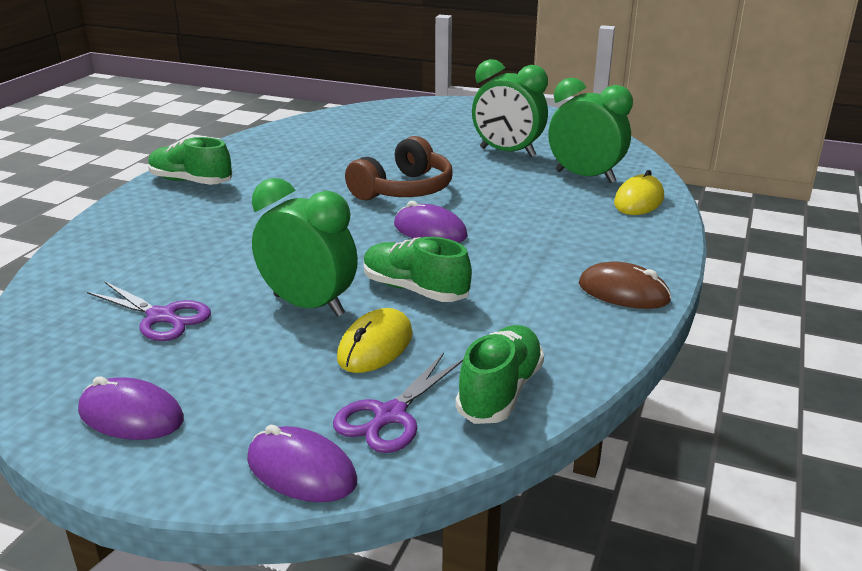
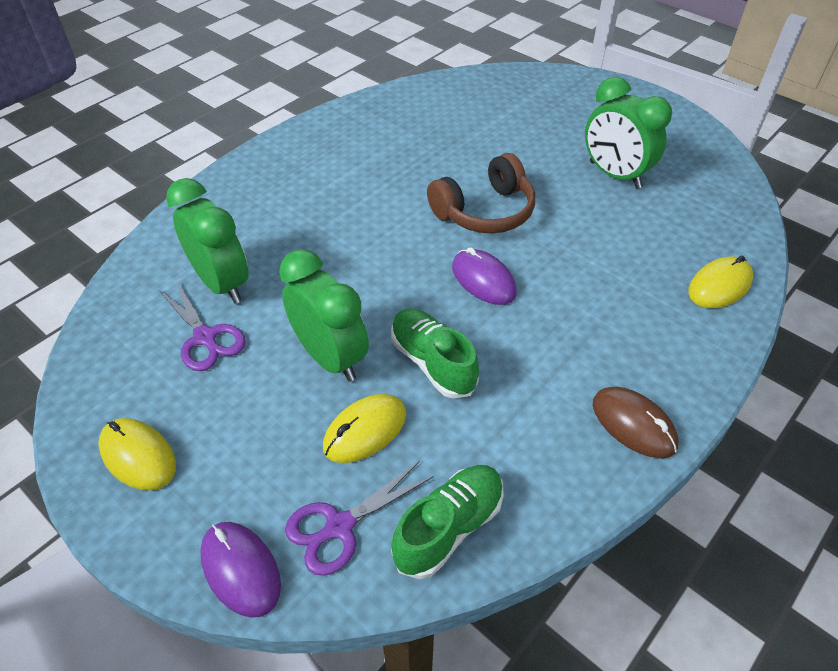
camera: 20 degrees right, 20 degrees up
purple mouse [78,376,184,440] -> yellow mouse [98,418,176,490]
green shoe [148,137,232,185] -> none
green clock [548,78,633,183] -> green clock moved to [166,178,249,304]

